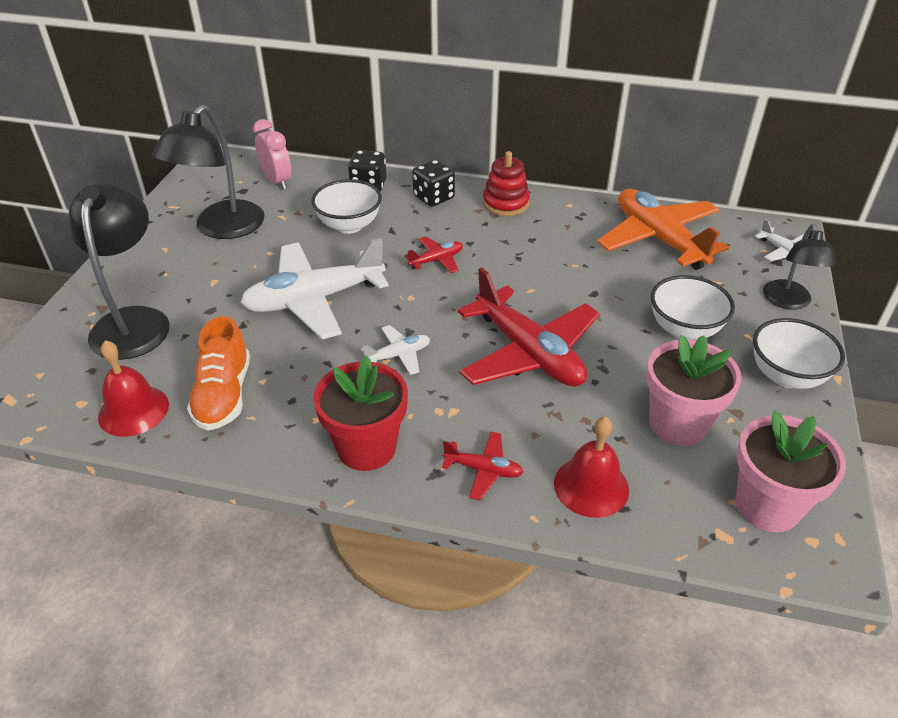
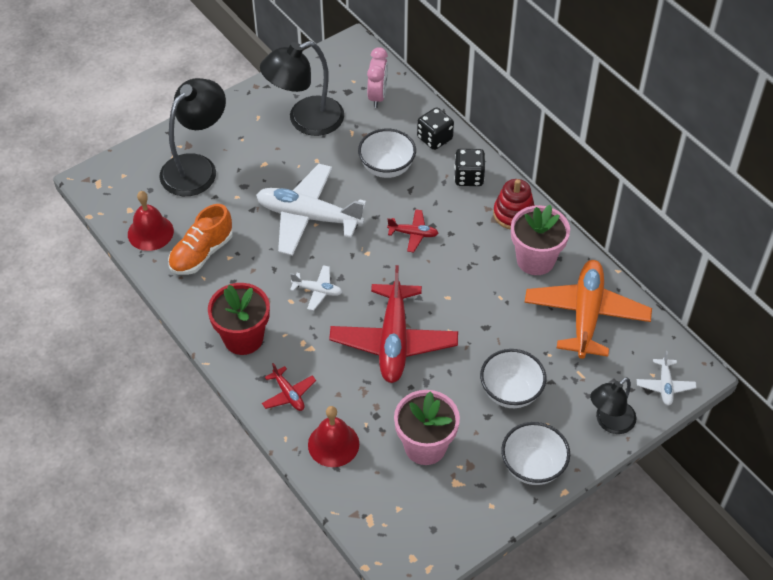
camera: 40 degrees right, 10 degrees up
pink flower pot [736,411,846,532] -> pink flower pot moved to [511,205,570,275]

